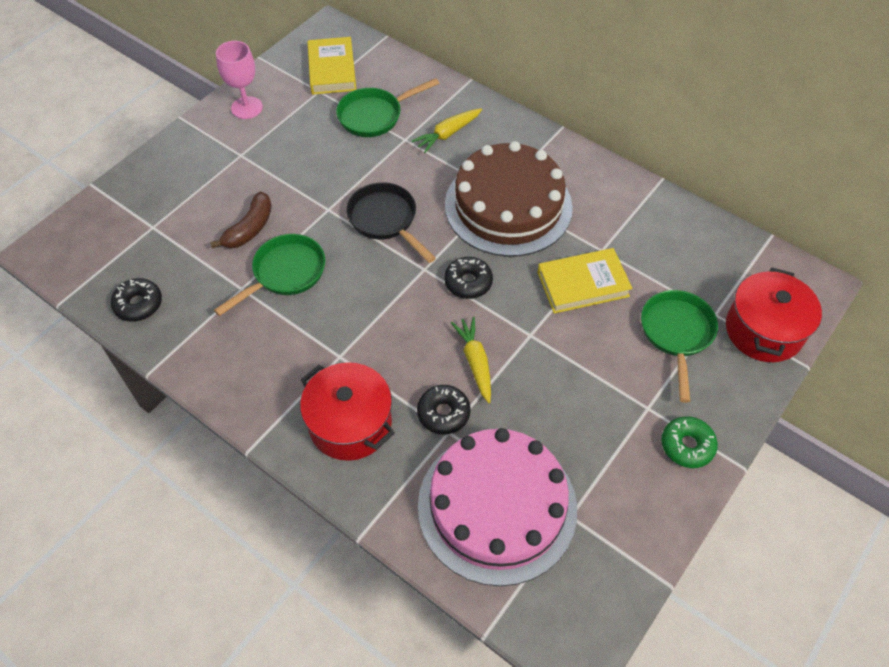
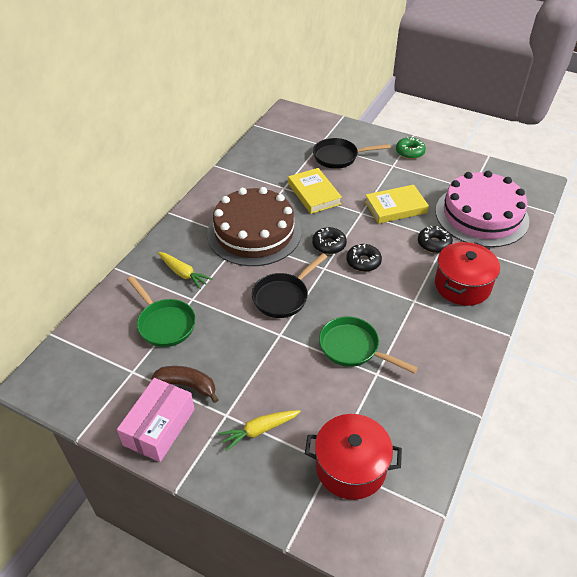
camera: 100 degrees left, 10 degrees down
black donut [111,278,162,322] -> black donut moved to [346,244,382,272]
brown banana [210,191,272,248] -> brown banana moved to [151,366,219,403]
pink goblet [216,41,263,119] -> pink box [117,378,195,462]
yellow book [307,37,357,95] -> yellow book moved to [365,185,429,224]
yellow carrot [451,316,491,403] -> yellow carrot moved to [218,410,301,451]
green pan [641,290,718,403] -> black pan [313,138,391,169]
red pot [726,268,822,362] -> red pot moved to [305,414,402,500]

